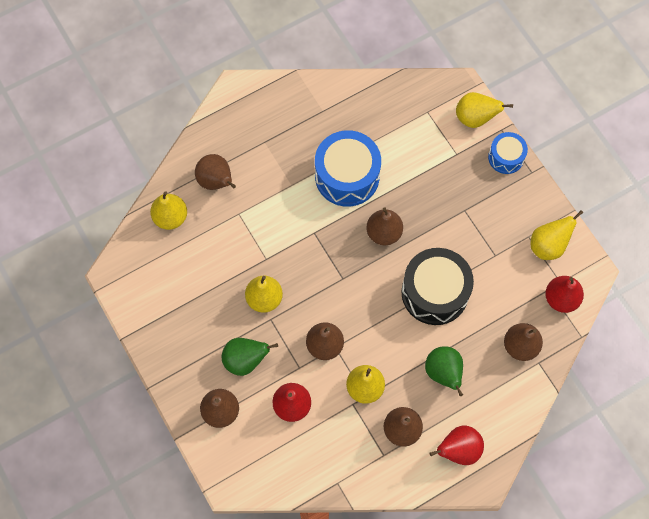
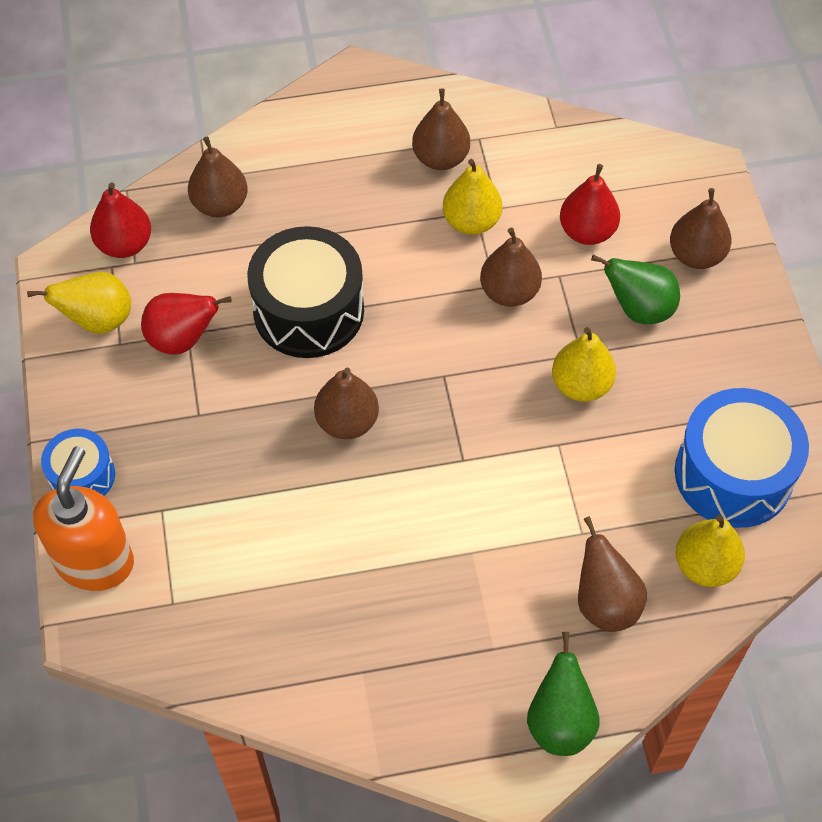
camera: 160 degrees left, 10 degrees down
blue drum [315,130,381,207] -> blue drum moved to [675,388,809,528]
green pear [425,346,463,396] -> green pear moved to [527,632,599,756]
red pear [429,425,484,465] -> red pear moved to [141,293,232,355]
yellow pear [456,92,513,128] -> orange soap dispenser [33,447,134,591]

